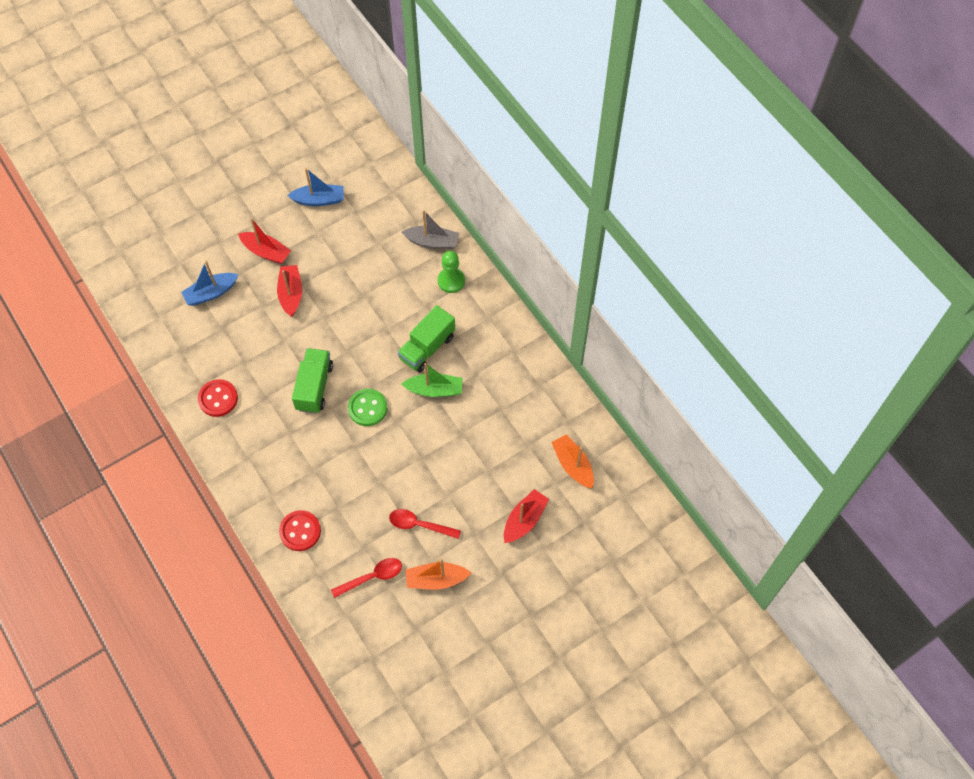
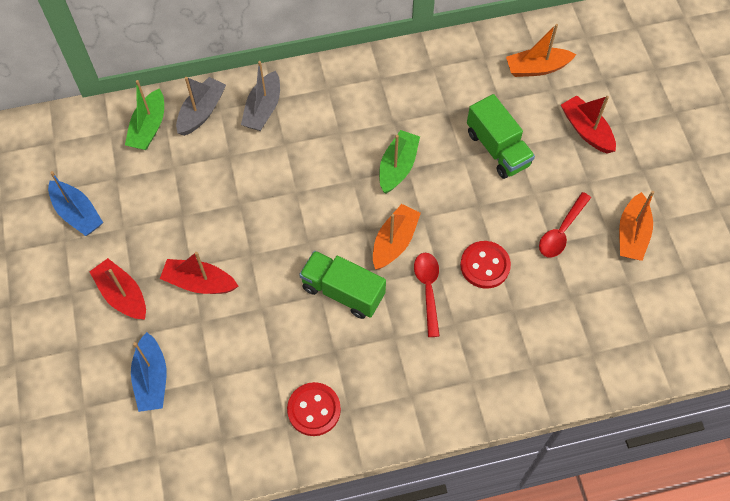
camera: 70 degrees left, 0 degrees up
red boat [238,218,291,264] -> red boat turned 90 degrees counterclockwise [89,258,146,320]
red button [279,510,321,551] -> red button moved to [460,241,511,289]
blue boat [287,168,344,206] -> blue boat turned 120 degrees clockwise [48,171,103,236]
red spoon [331,558,402,598] -> red spoon moved to [414,253,440,337]
green button [348,389,387,426] -> orange boat [373,204,421,269]
green truck [398,305,455,372] -> green truck moved to [467,94,535,179]
green pawn [438,251,465,293] -> grey boat [241,61,280,131]
none -> green boat [125,80,164,150]

